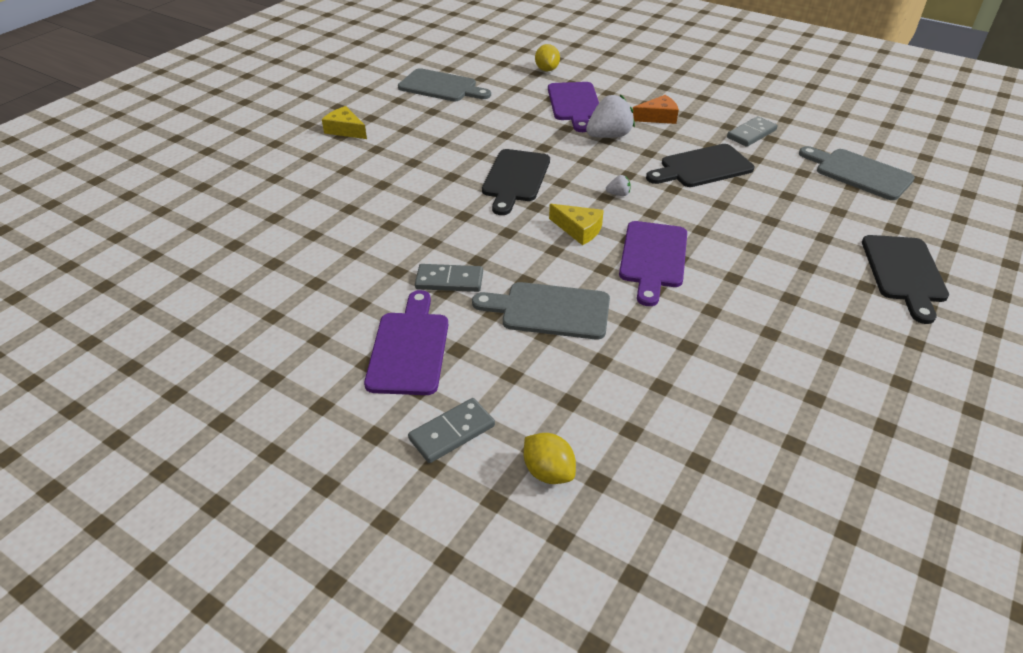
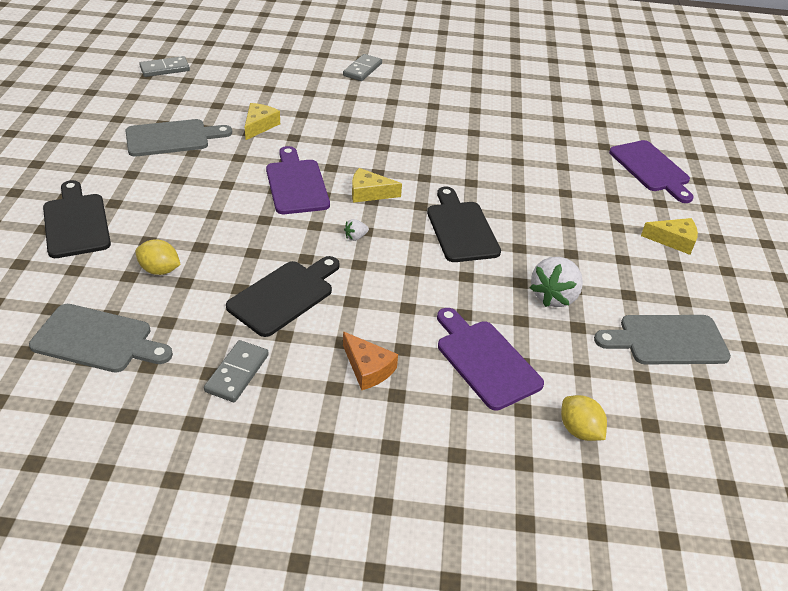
camera: 150 degrees right, 0 degrees up
purple cutting board [364,290,448,395] -> purple cutting board moved to [609,140,694,203]
grey domino [415,264,483,292] -> grey domino moved to [139,56,190,77]
grey cutting board [472,282,610,340] -> grey cutting board moved to [125,119,232,157]
yellow lemon [524,433,576,484] -> yellow lemon moved to [135,239,181,275]
white strawberry [586,94,635,138] -> white strawberry moved to [530,257,583,307]
orange cheese [633,95,679,124] -> orange cheese turned 90 degrees counterclockwise [343,332,398,390]
none -> yellow cheese [245,103,280,140]

